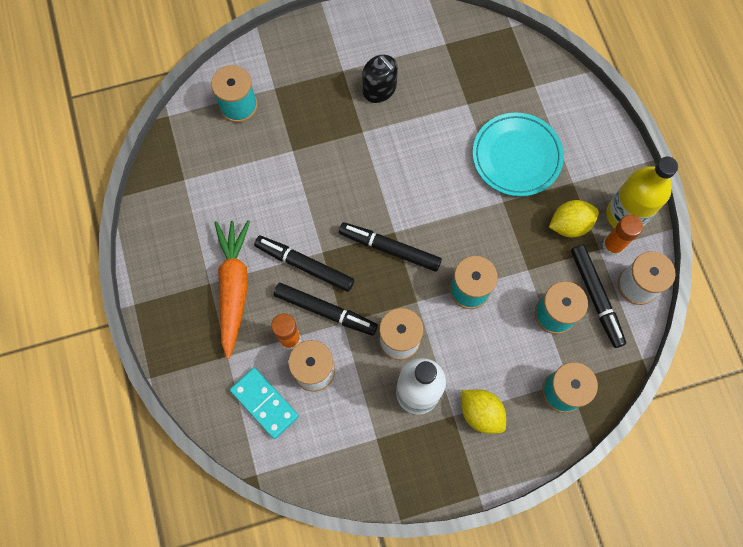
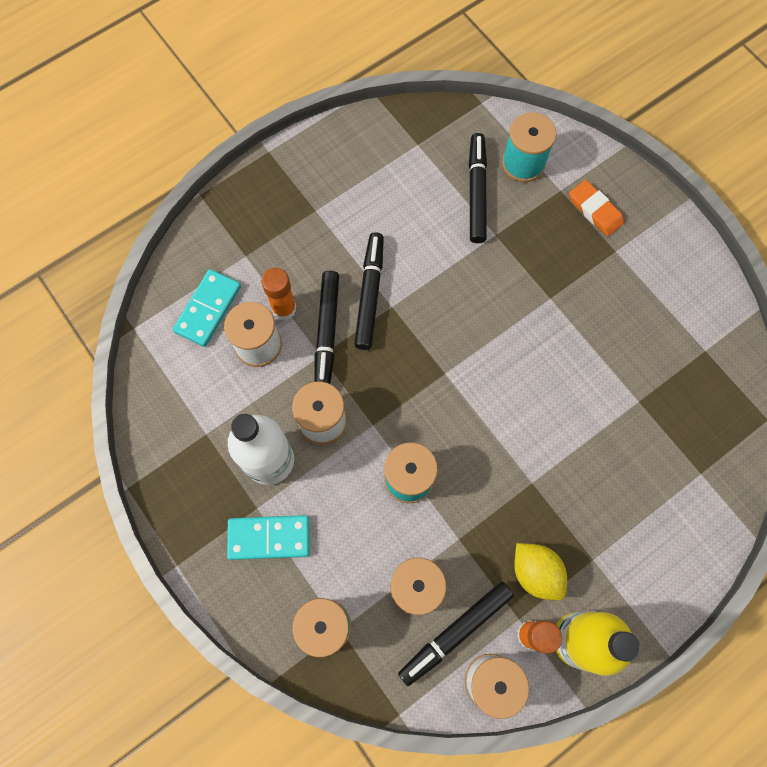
camera: 70 degrees right, 0 degrees up
orange carrot [214,220,250,359] -> none
black marker [339,222,442,272] -> black marker moved to [469,133,487,243]
black soap dispenser [362,55,398,103] -> none
yellow lemon [462,390,506,434] -> turquoise domino [227,515,310,560]
turquoise plate [473,113,564,197] -> none
none -> orange eraser [569,180,624,236]

